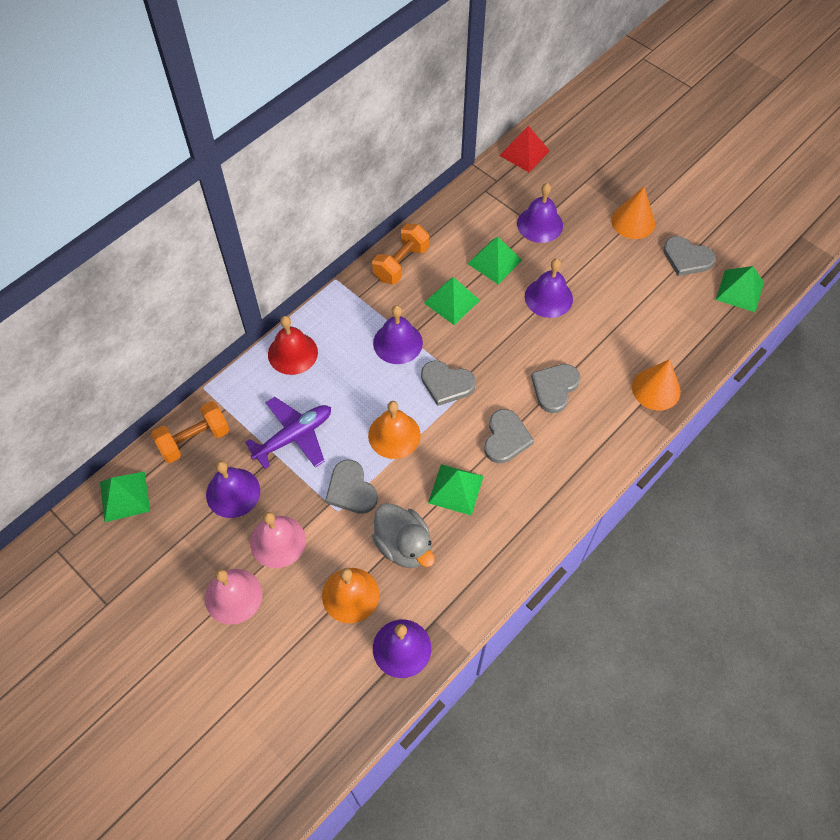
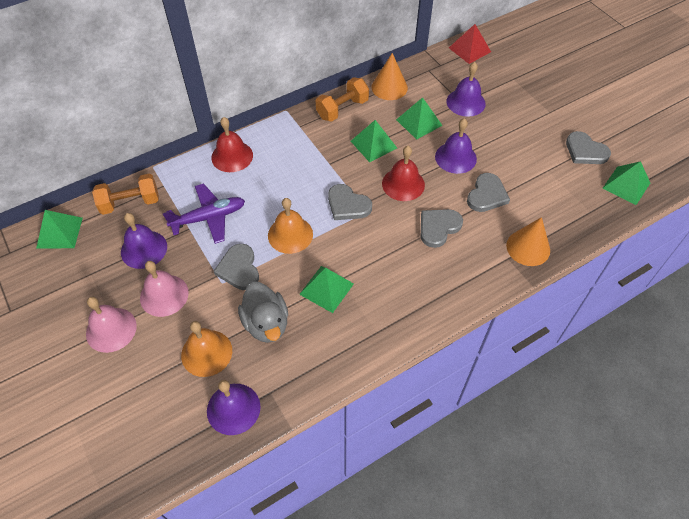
camera: 15 degrees right, 5 degrees down
purple bell [373,305,423,364] -> none
grey heart [484,409,534,463] -> grey heart moved to [467,173,510,212]
orange cone [611,187,655,239] -> orange cone moved to [372,53,408,100]
none -> red bell [382,146,425,201]

